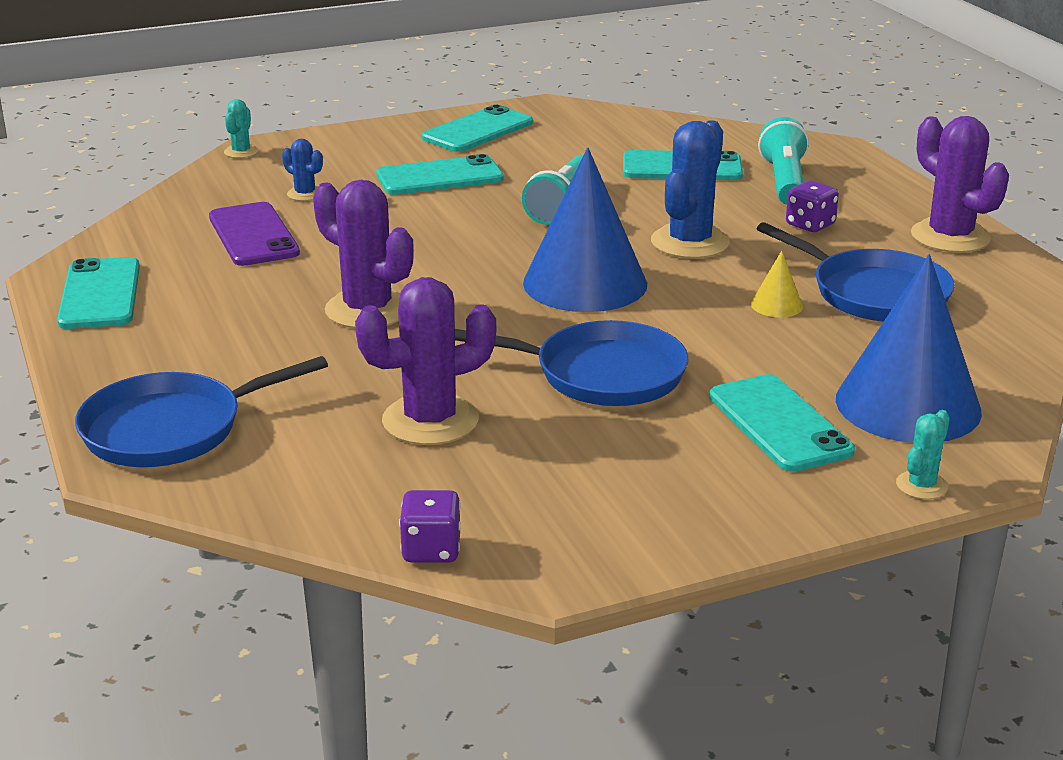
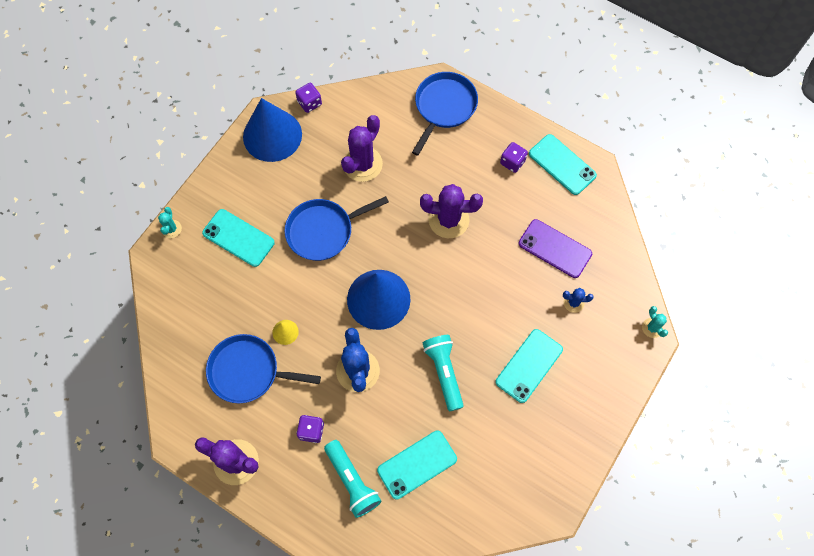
camera: 145 degrees right, 40 degrees up
turquoise phone [422,105,533,152] -> none
blue cone [836,254,982,443] -> blue cone moved to [243,98,302,162]
none -> purple dice [500,142,528,173]

